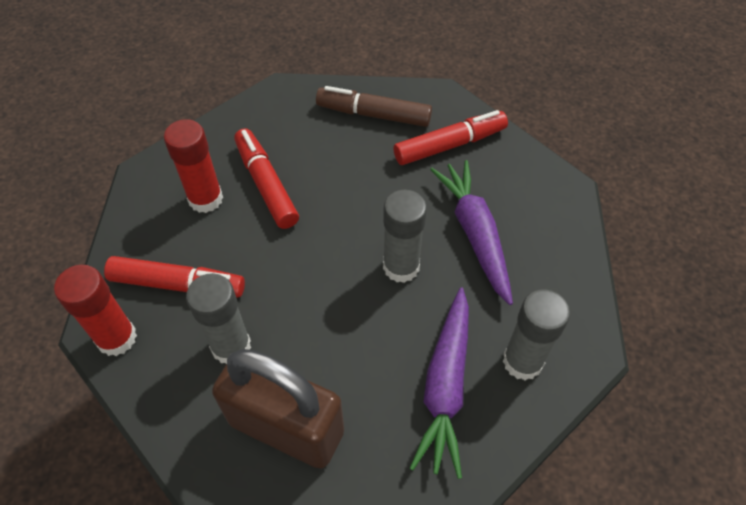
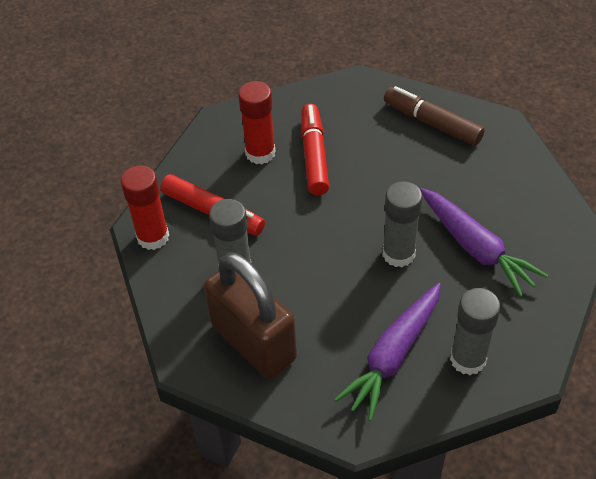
camera: 25 degrees right, 5 degrees down
red marker [393,110,508,165] -> none
purple carrot [430,160,513,305] -> purple carrot turned 135 degrees clockwise [420,188,548,297]

